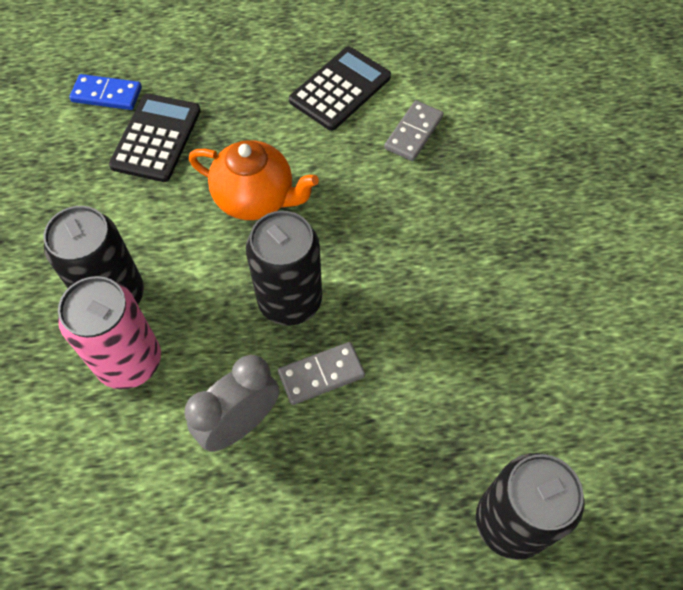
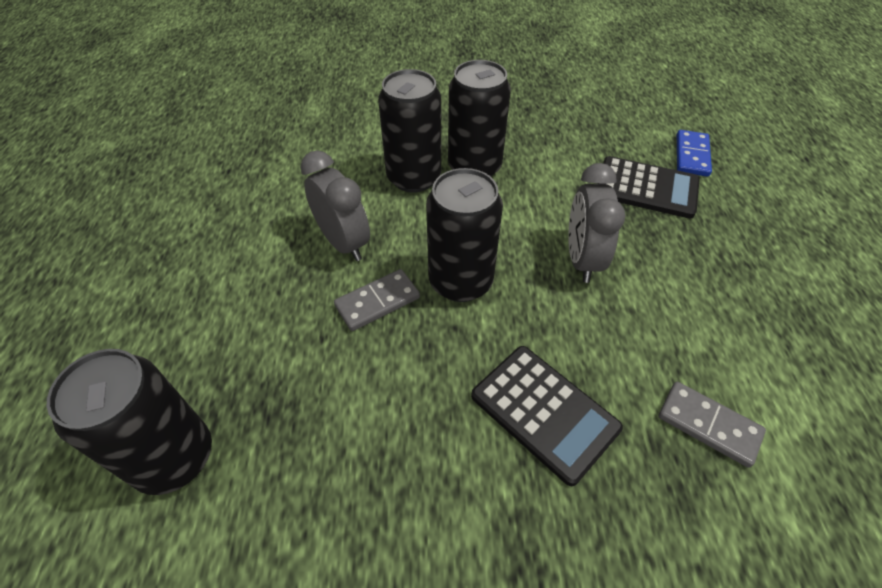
camera: 95 degrees right, 10 degrees down
pink can [58,276,161,389] -> black can [378,69,441,192]
orange teapot [189,140,319,220] -> grey clock [568,163,626,283]
grey domino [278,342,365,405] -> grey domino turned 75 degrees clockwise [334,269,420,331]
black calculator [289,47,391,131] -> black calculator moved to [471,346,623,486]

